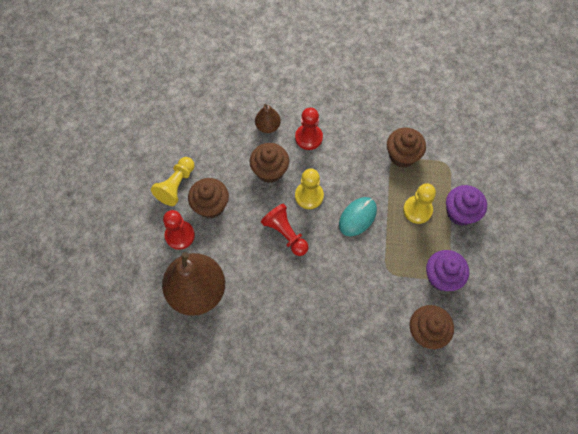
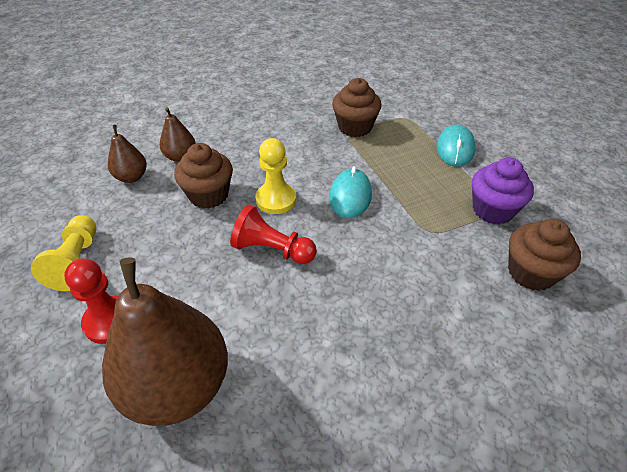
camera: 30 degrees left, 20 degrees down
brown cupcake [188,178,229,218] -> none
red pawn [295,108,323,150] -> none
yellow pawn [403,183,436,224] -> none
purple cupcake [446,185,487,226] -> turquoise mouse [437,124,476,166]
none -> brown pear [108,125,147,183]

